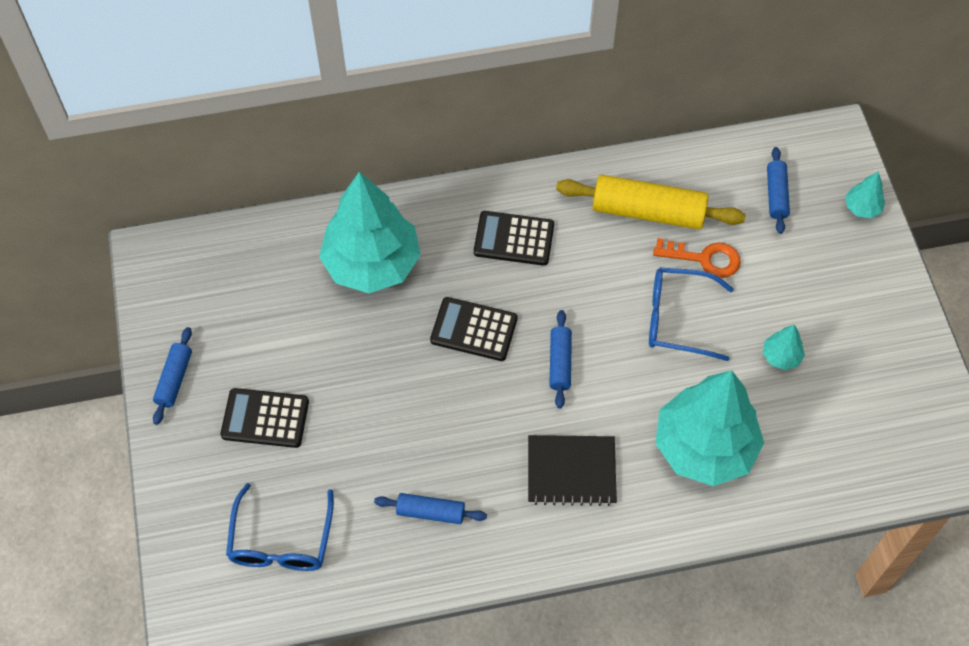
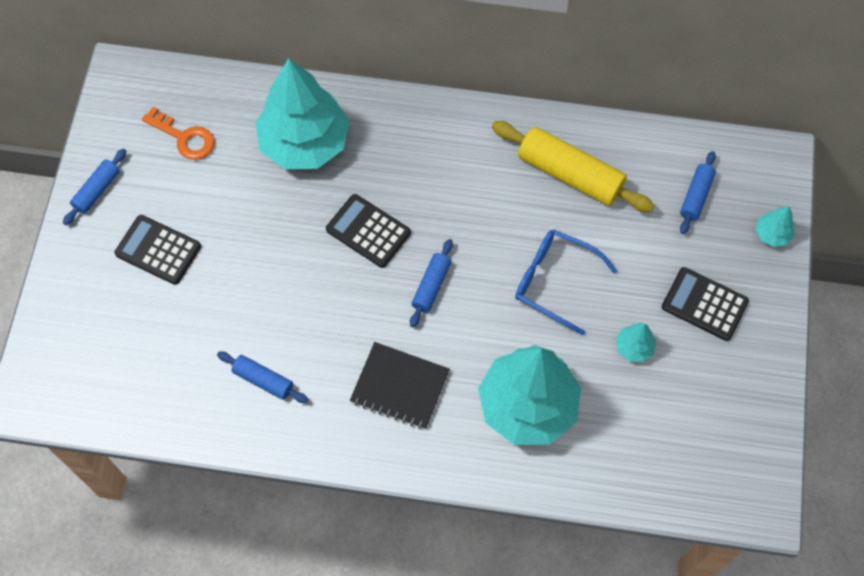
camera: 20 degrees right, 5 degrees up
blue glasses [226,483,334,571] -> none
black calculator [474,211,554,266] -> black calculator moved to [662,267,749,341]
orange key [653,238,741,278] -> orange key moved to [142,107,215,160]

